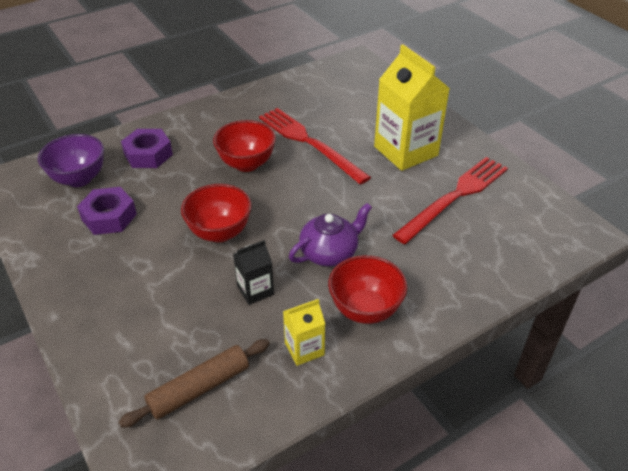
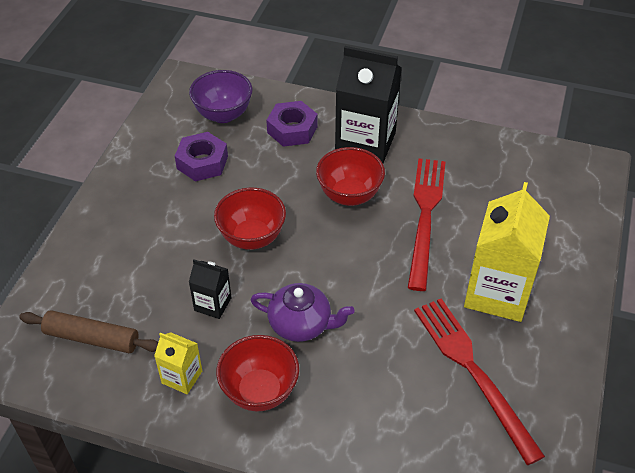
camera: 50 degrees right, 5 degrees up
red fork [393,157,508,244] -> red fork turned 120 degrees counterclockwise [414,298,545,465]
none -> black carton [335,46,402,163]

